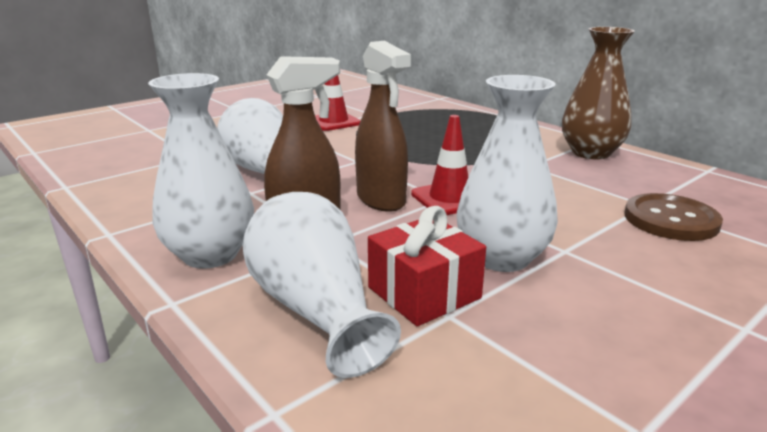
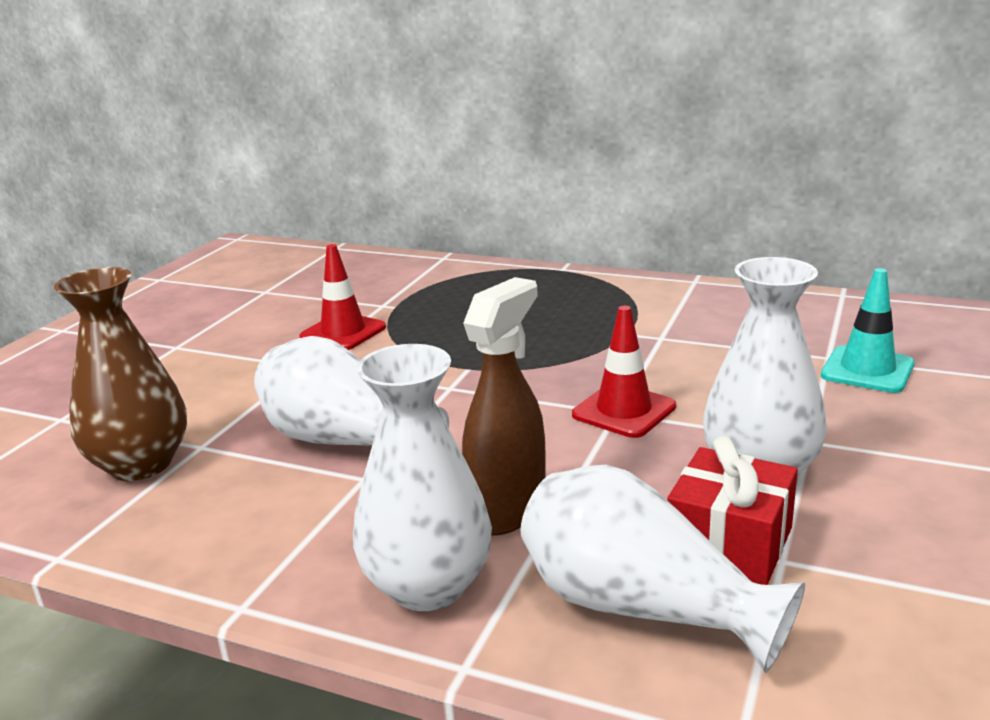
camera: 25 degrees left, 0 degrees up
brown spray bottle [355,41,411,212] -> none
brown vase [562,27,635,159] -> brown vase moved to [54,267,187,481]
brown button [624,193,723,241] -> turquoise traffic cone [821,268,915,393]

